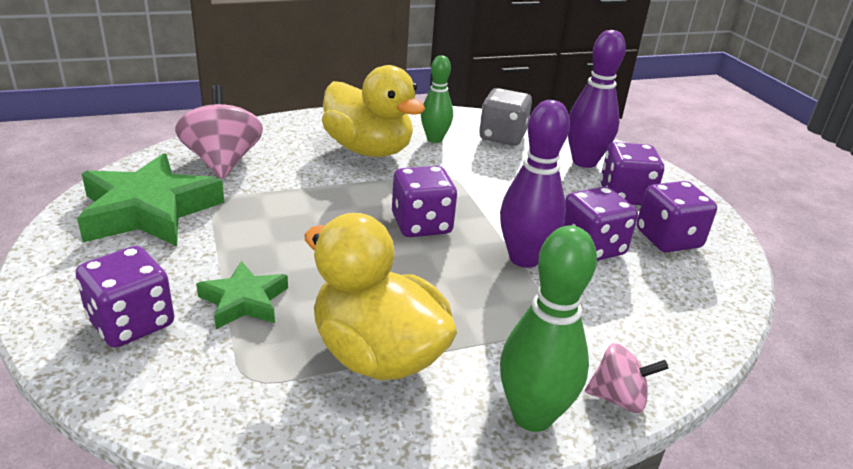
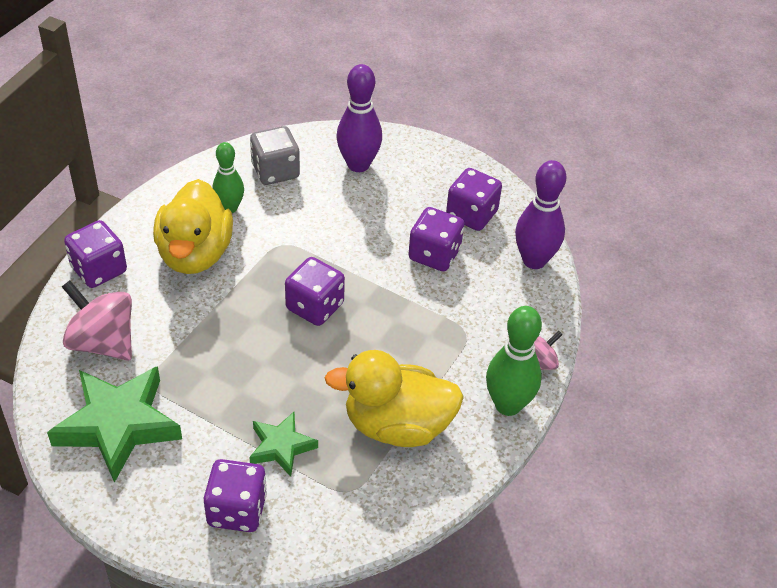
camera: 40 degrees left, 15 degrees up
yellow duck [322,65,425,157] -> yellow duck turned 90 degrees clockwise [153,179,233,274]
purple bowling pin [500,100,570,268] -> purple bowling pin moved to [515,160,566,269]
purple dice [600,142,664,205] -> purple dice moved to [64,220,127,288]

